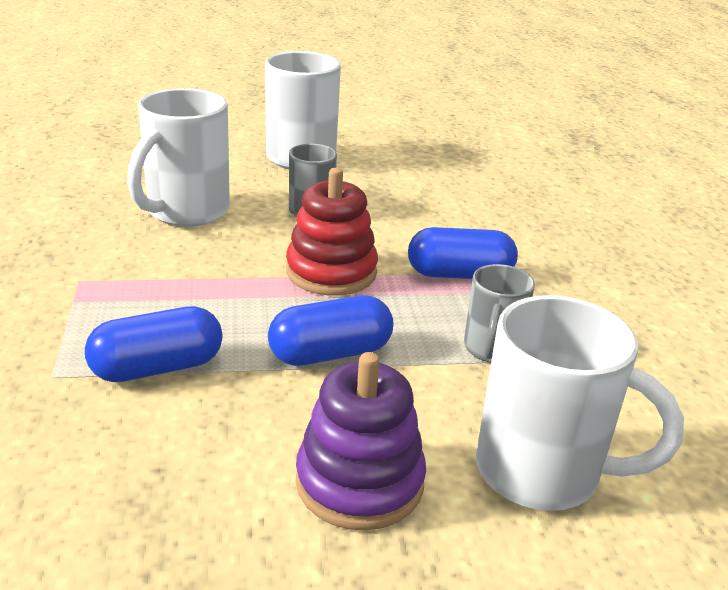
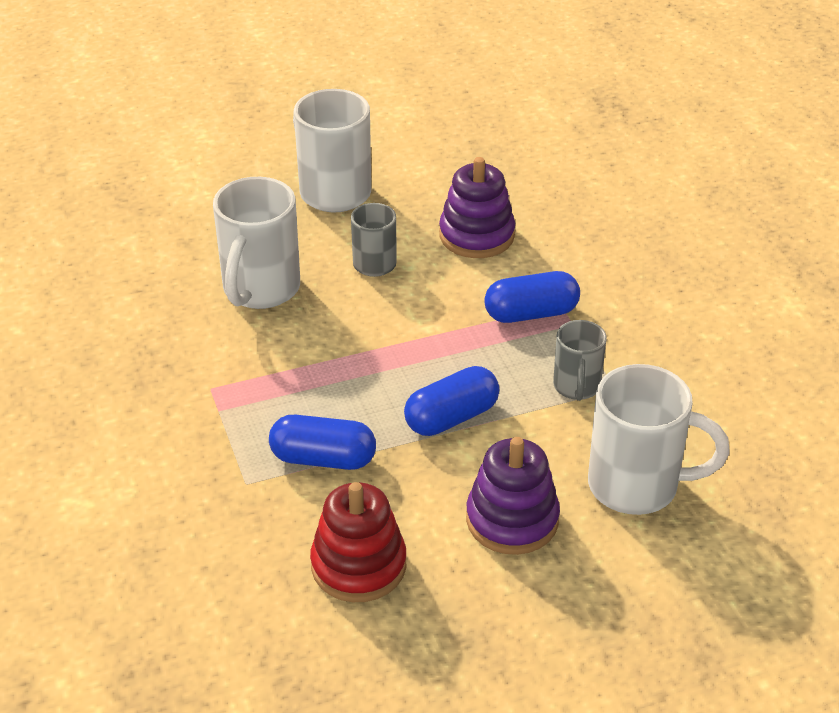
camera: 10 degrees left, 10 degrees up
blue capsule [85,306,223,382] -> blue capsule turned 45 degrees clockwise [269,415,376,470]
red stacking toy [286,168,378,295] -> red stacking toy moved to [310,482,406,602]
none -> purple stacking toy [439,157,515,258]

